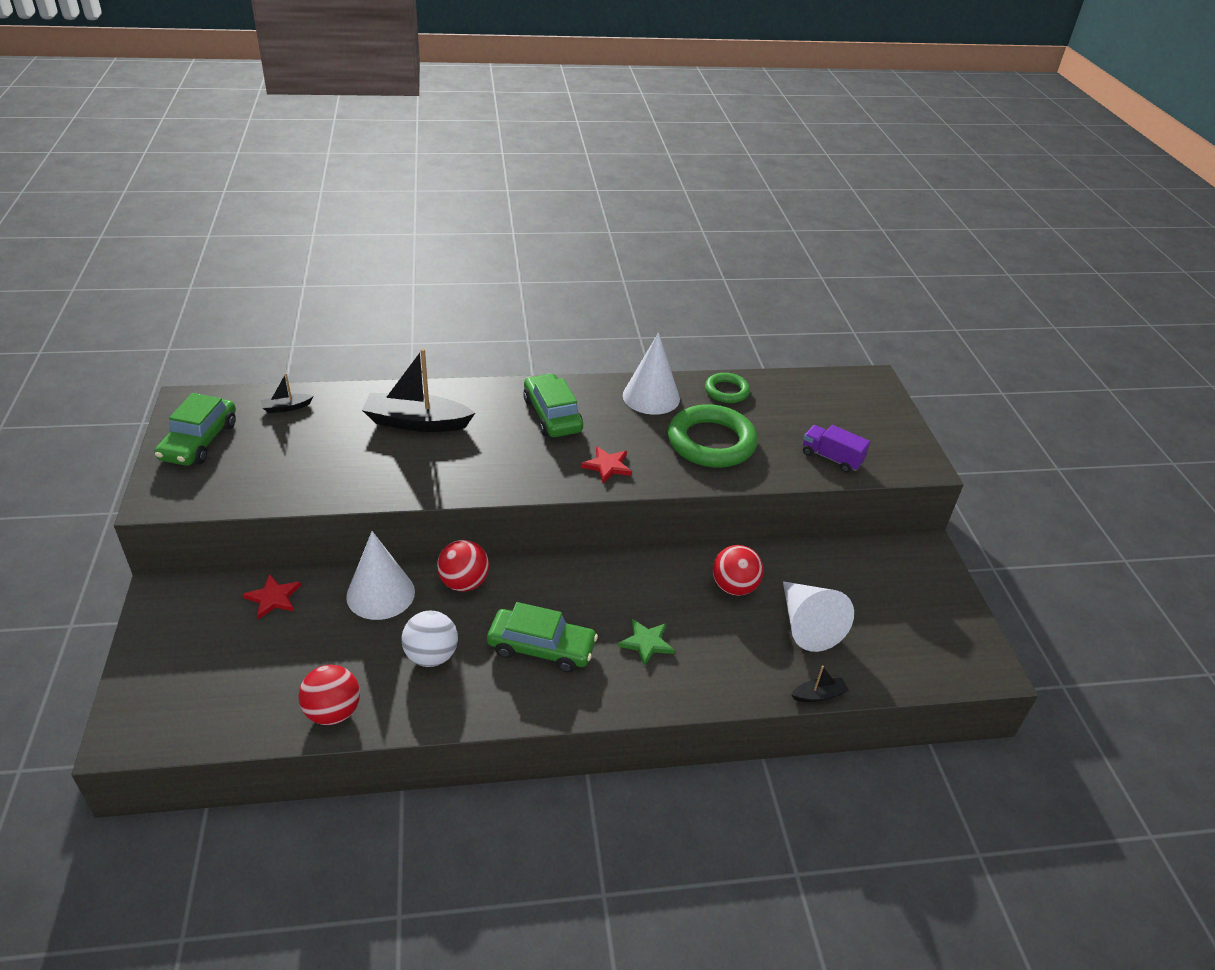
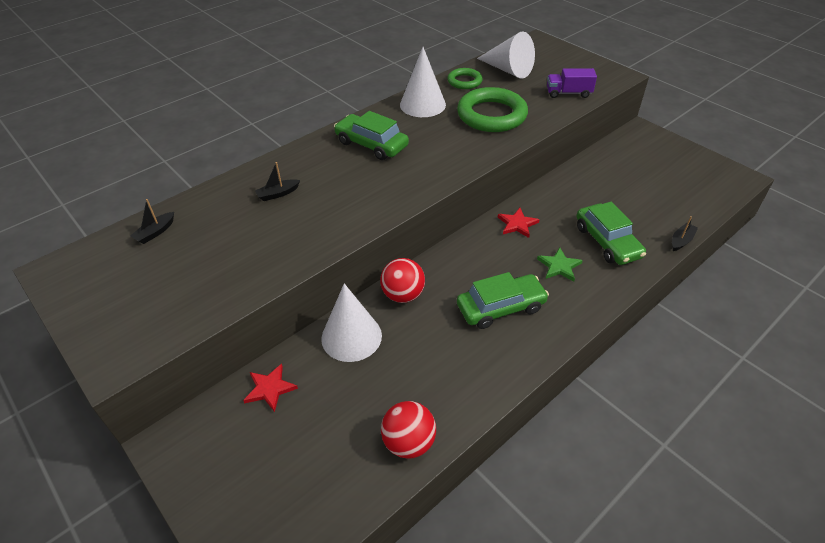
camera: 30 degrees left, 5 degrees up
green car [154,393,236,466] -> green car moved to [576,202,646,265]
black boat [362,348,475,432] -> black boat [255,162,300,201], size x0.46
white ball [401,611,458,667] -> none
red star [581,446,632,483] -> red star moved to [498,208,540,238]
red ball [713,545,764,596] -> none
white cone [783,581,854,652] -> white cone moved to [477,31,535,79]

